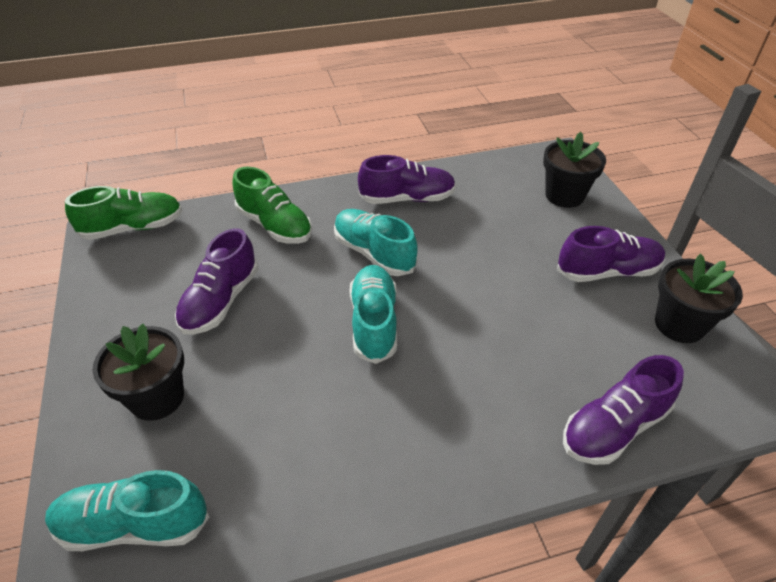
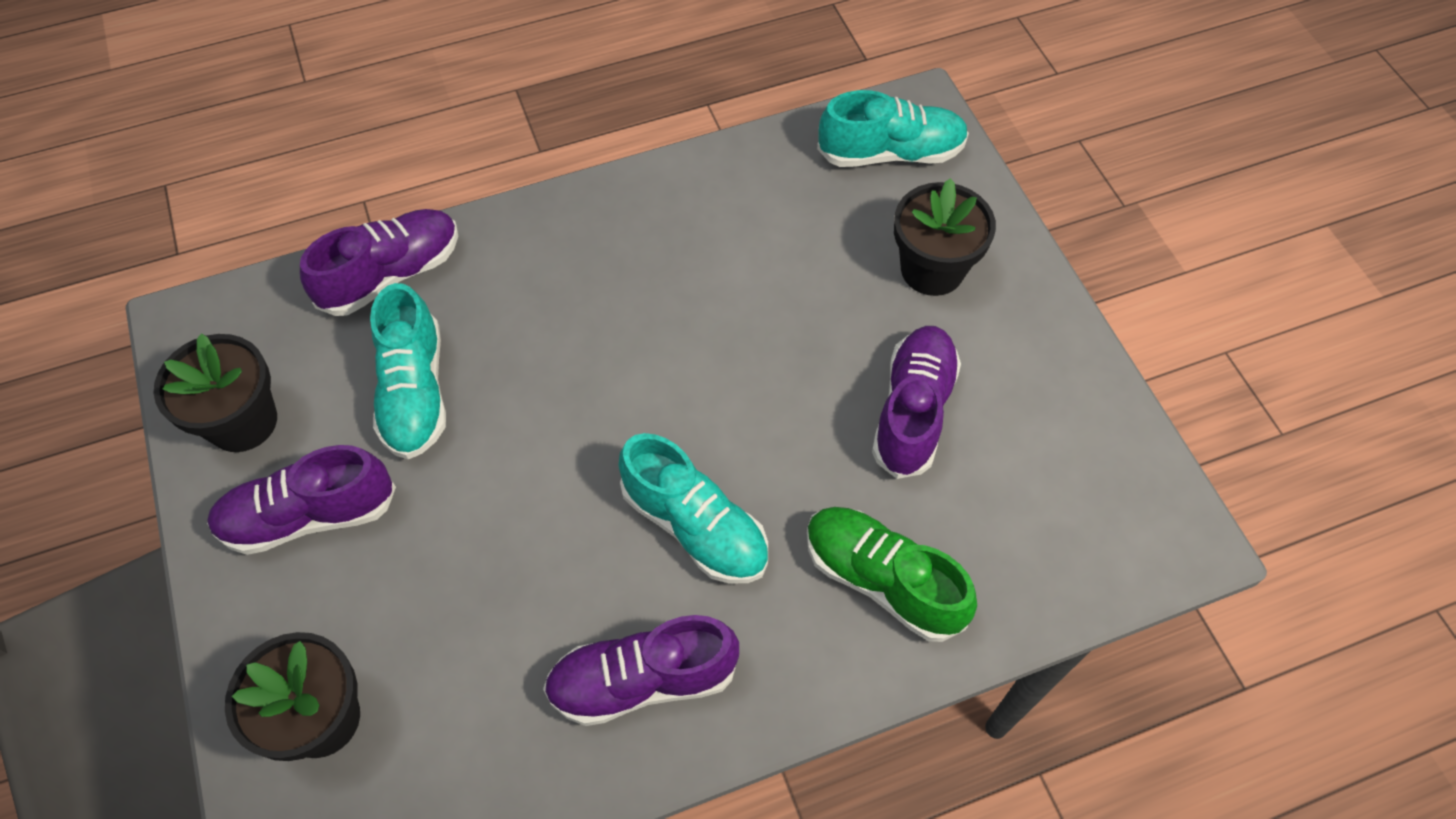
camera: 175 degrees right, 15 degrees up
green shoe [65,186,183,240] -> none
turquoise shoe [350,265,397,364] -> turquoise shoe moved to [370,283,446,459]

